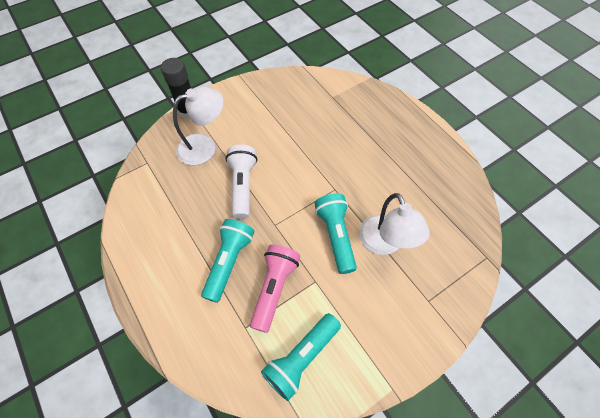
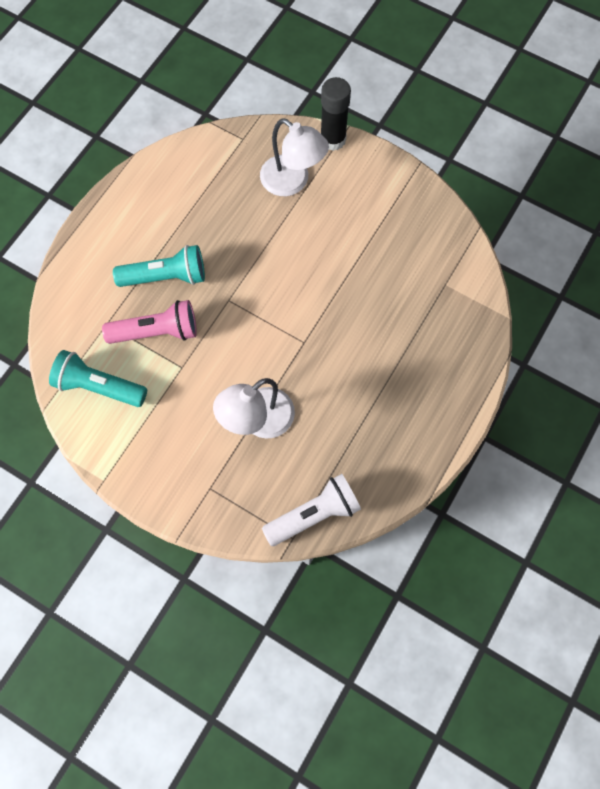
camera: 65 degrees right, 10 degrees up
white flashlight [226,145,257,219] -> white flashlight moved to [262,474,361,546]
turquoise flashlight [314,193,357,274] -> none

